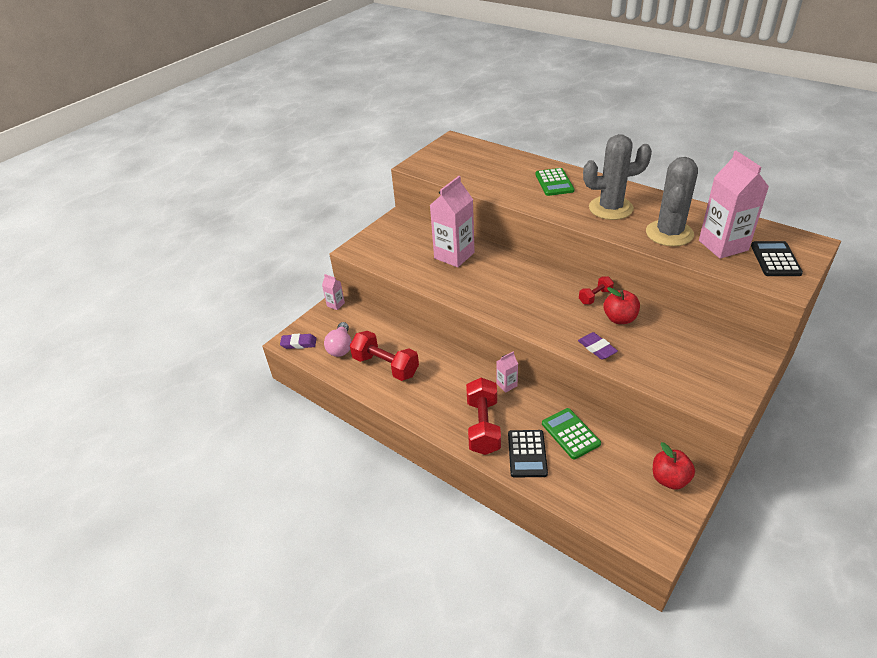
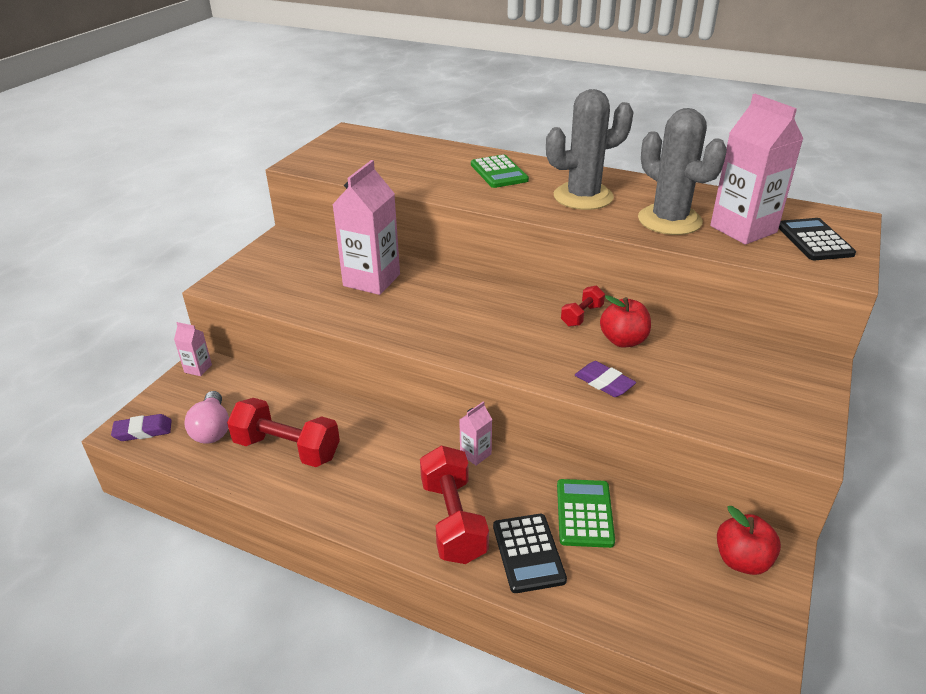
camera: 15 degrees left, 5 degrees down
green calculator [542,408,601,459] -> green calculator turned 45 degrees clockwise [557,479,615,548]
grey cactus [646,157,698,246] -> grey cactus turned 45 degrees counterclockwise [638,108,727,235]

